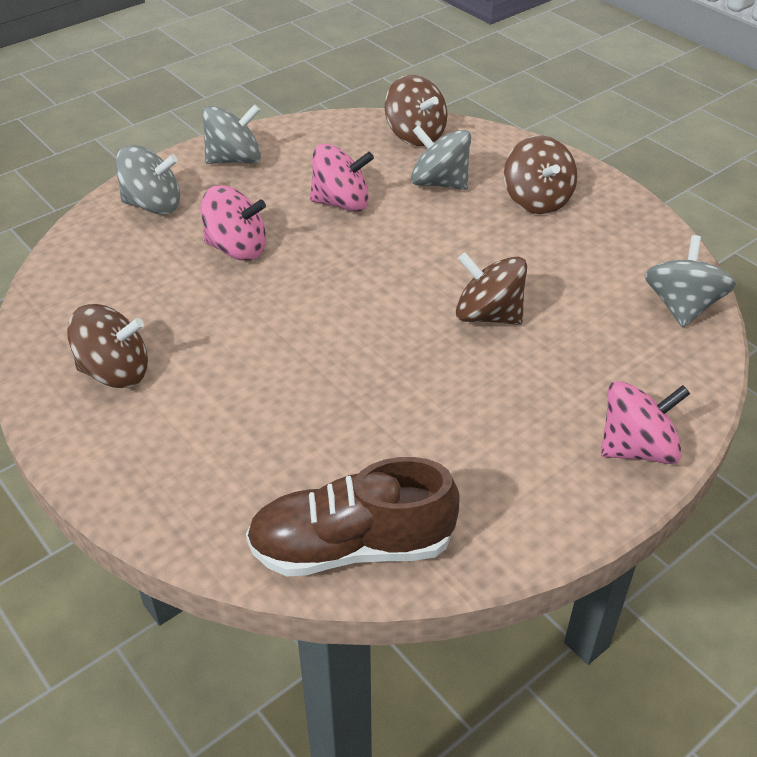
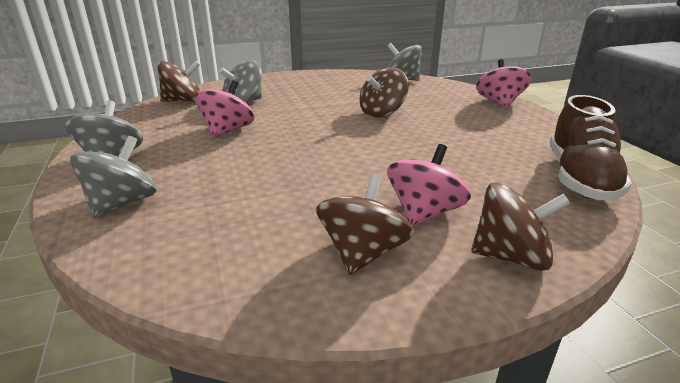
camera: 70 degrees left, 15 degrees down
pink spinning top [200,185,266,261] -> pink spinning top moved to [387,144,471,227]
brown spinning top [504,136,577,214] -> brown spinning top moved to [471,182,570,271]

